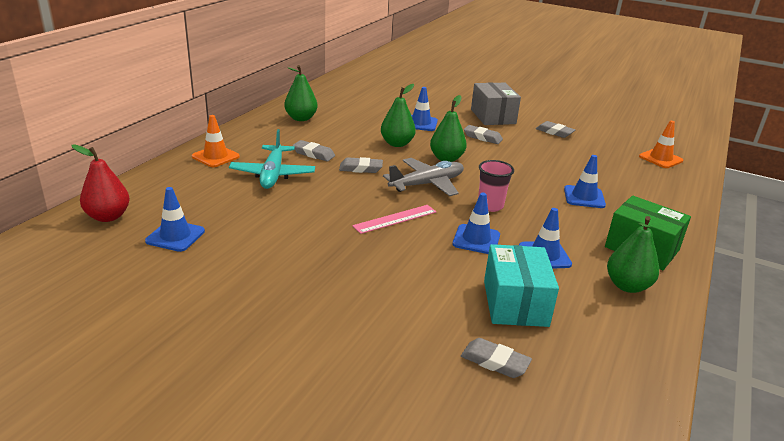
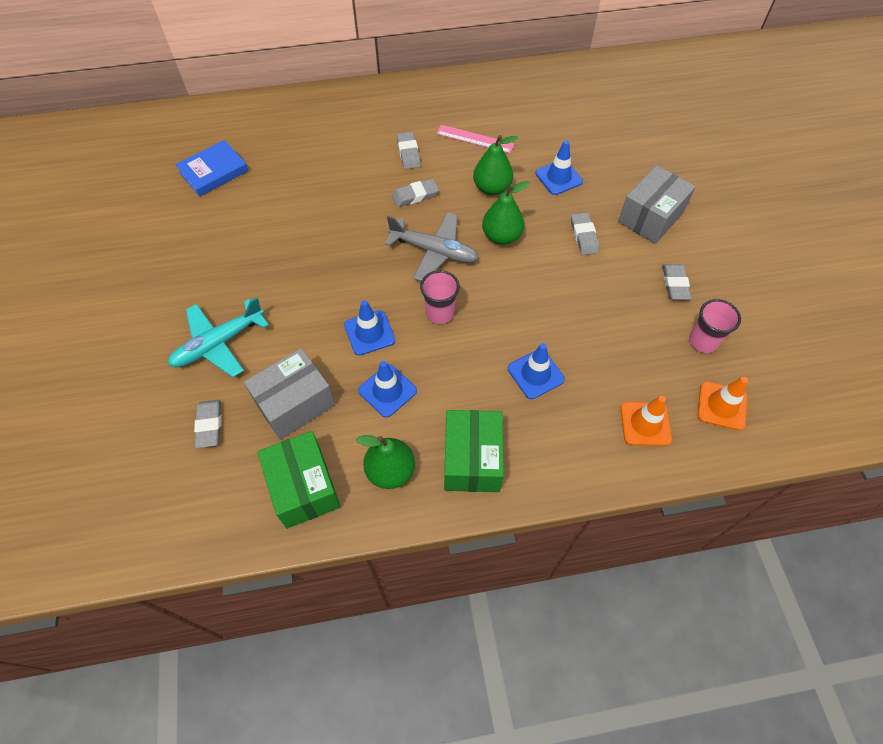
camera: 55 degrees right, 30 degrees up
red pear [71,145,130,222] -> none
blue traffic cone [145,187,205,252] -> blue book [175,140,248,197]
orange traffic cone [192,115,240,167] -> orange traffic cone moved to [621,396,672,446]
turquoise plane [229,129,315,189] -> turquoise plane moved to [168,297,269,377]
green pear [284,65,318,121] -> none
grey eraser [339,157,383,173] -> grey eraser turned 75 degrees counterclockwise [392,179,439,207]
pink ruler [352,205,436,234] -> pink ruler moved to [436,125,514,153]
turquoise box [484,244,559,327] -> grey box [244,348,335,440]
none -> green box [257,431,341,529]
none -> pink cup [689,299,741,353]

